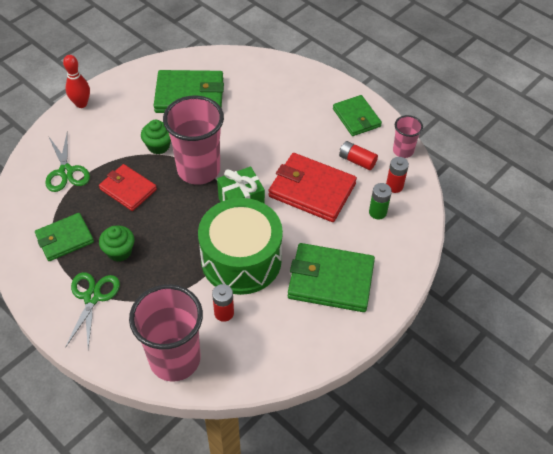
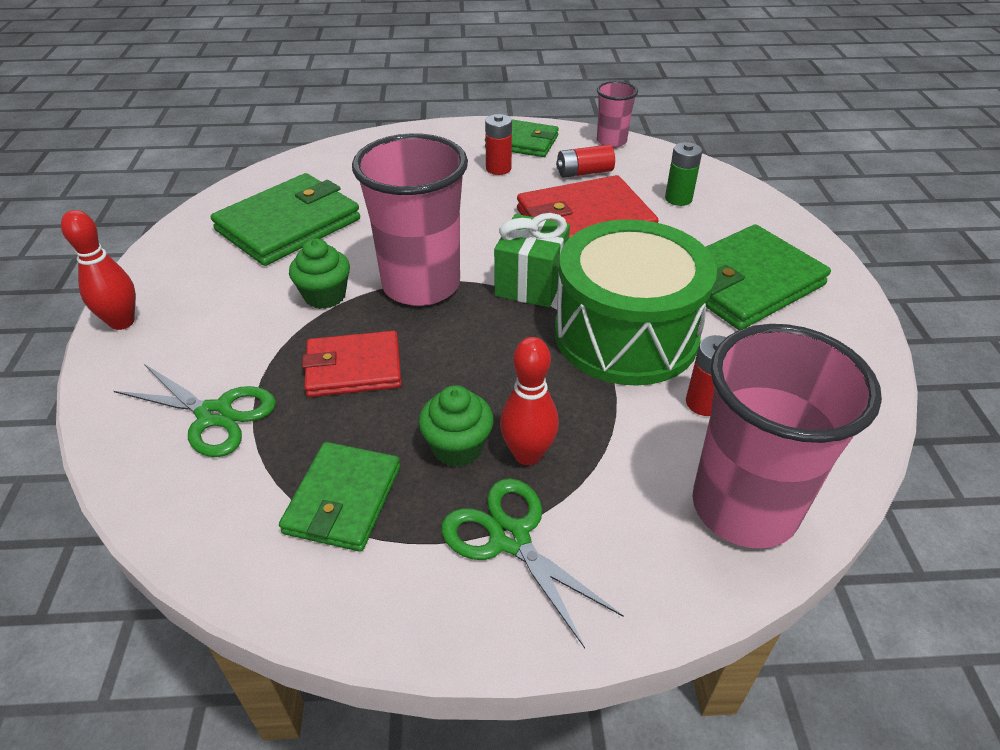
camera: 45 degrees left, 10 degrees down
red battery [386,157,409,193] -> red battery moved to [485,114,512,175]
none -> red bowling pin [500,337,559,465]

